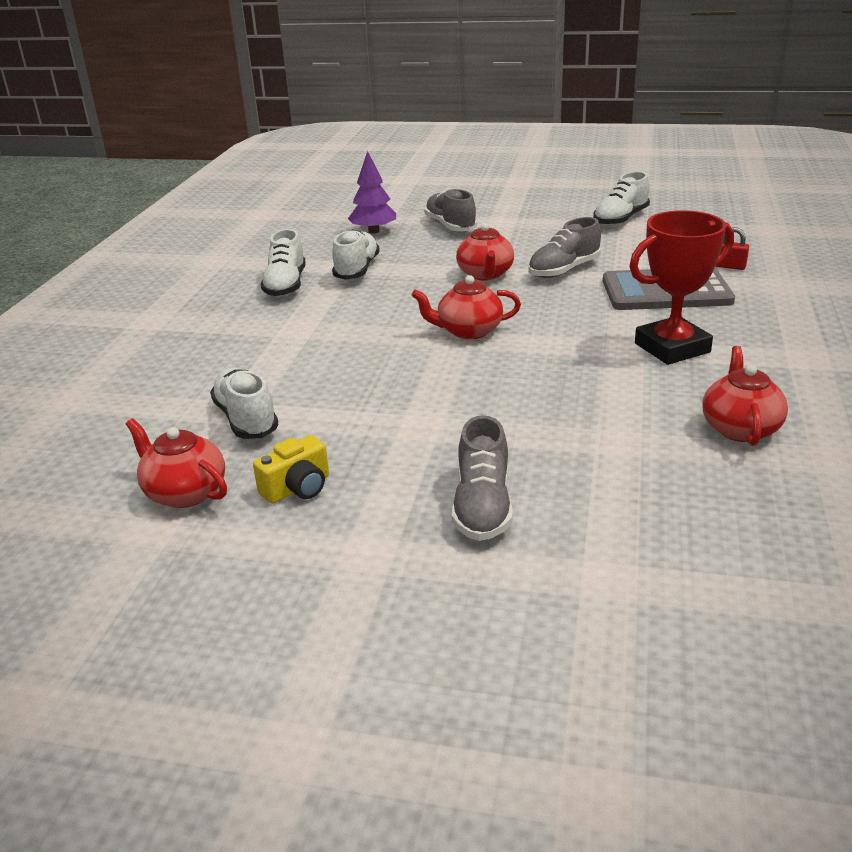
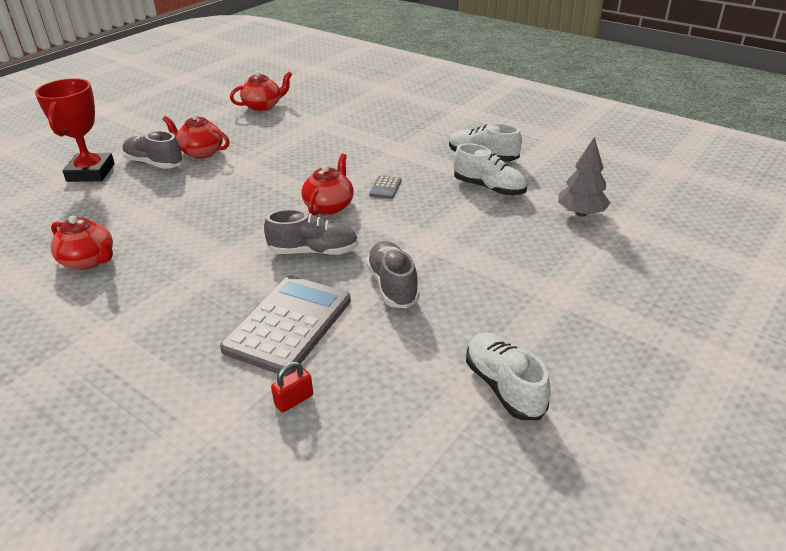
camera: 115 degrees right, 5 degrees up
white shoe [210,368,279,439] -> none
yellow camera [253,435,329,504] -> none
purple tree [348,151,396,234] -> grey tree [558,137,610,217]
grey shoe [424,189,477,231] -> grey shoe moved to [264,209,359,255]
red teapot [456,223,514,281] -> red teapot moved to [162,114,230,158]
red trophy [629,210,734,365] -> red trophy moved to [35,78,115,182]
none -> grey calculator [369,176,402,199]

